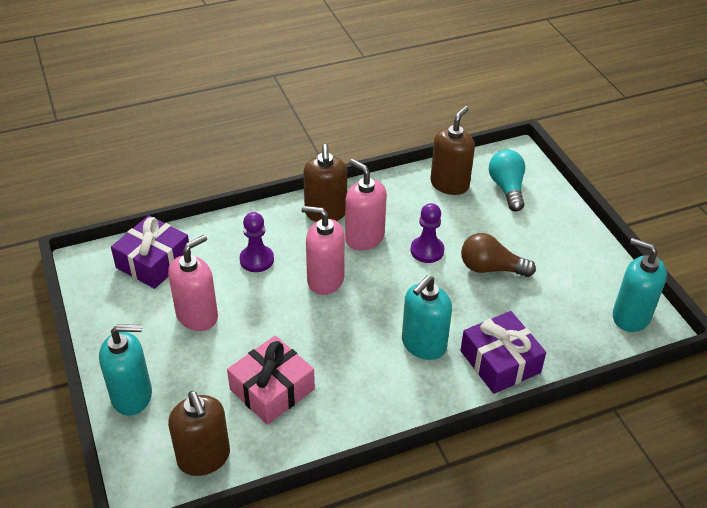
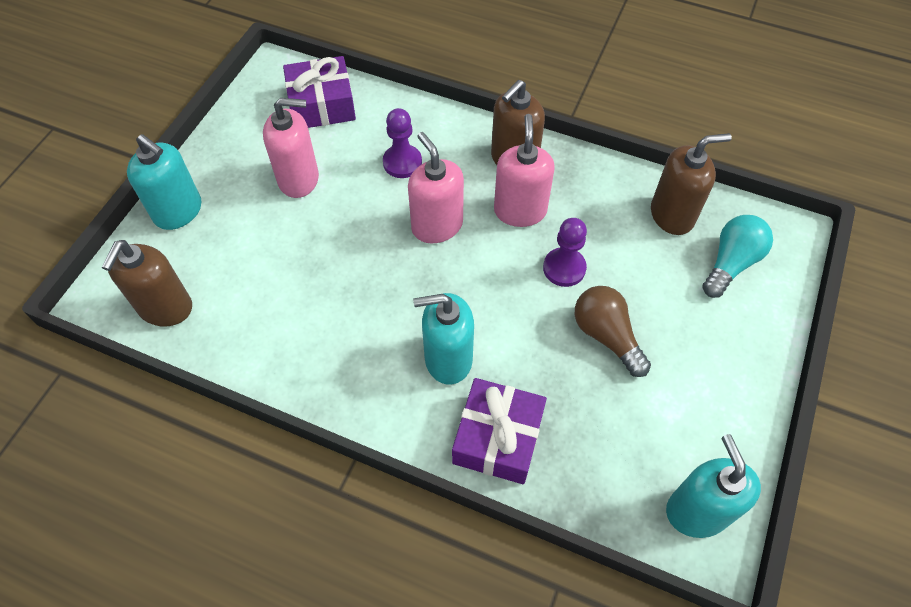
camera: 45 degrees right, 15 degrees up
pink gift [227,336,315,425] -> none

